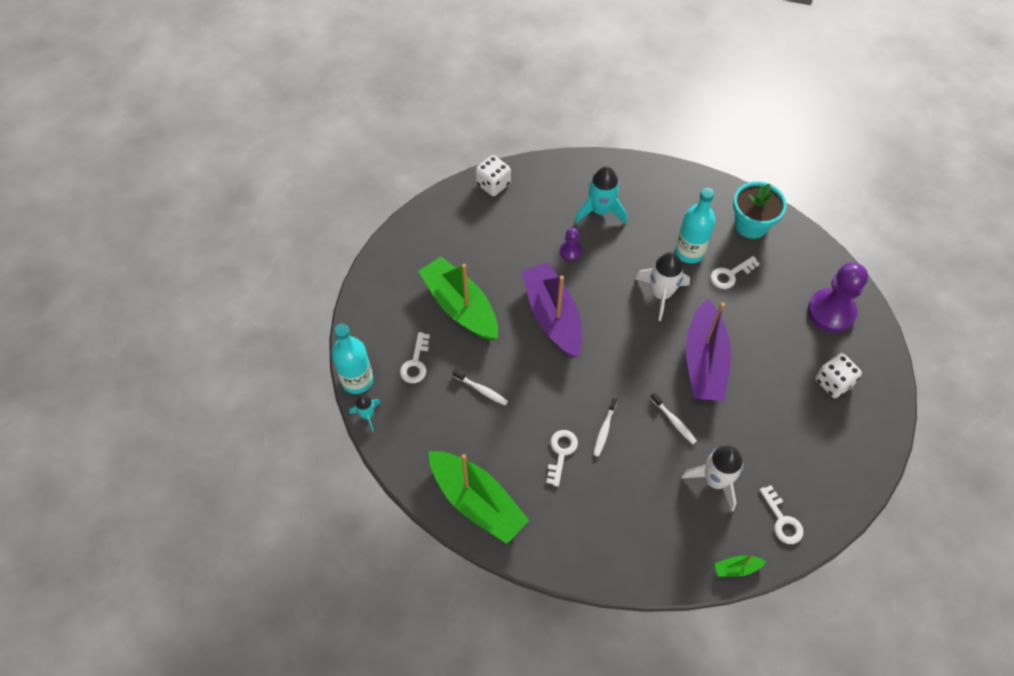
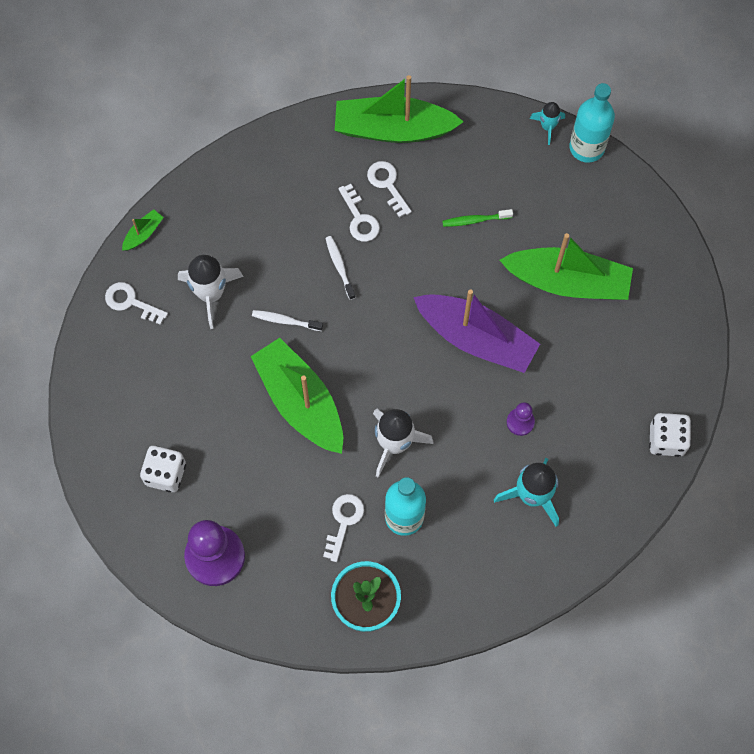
camera: 140 degrees right, 10 degrees up
white key [400,332,430,383] -> white key moved to [367,161,412,218]
white toothbrush [453,369,508,405] -> green toothbrush [442,209,513,227]
purple boat [686,299,731,401] -> green boat [251,338,343,454]

